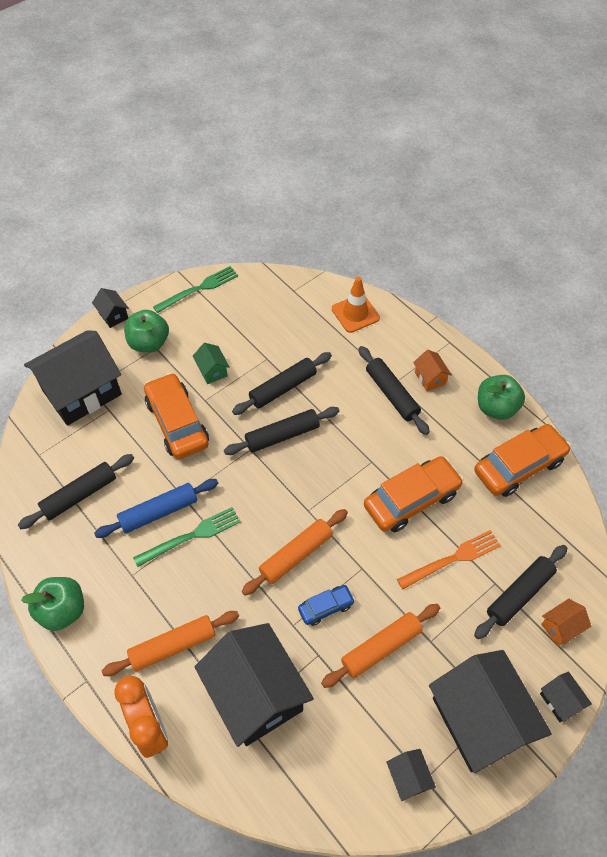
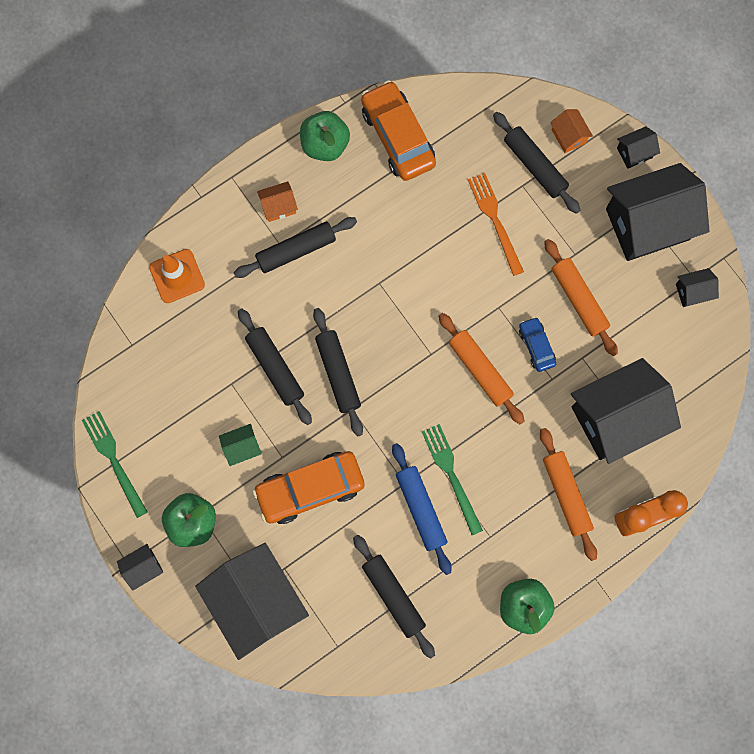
camera: 85 degrees left, 20 degrees up
orange car [364,456,464,532] -> none

